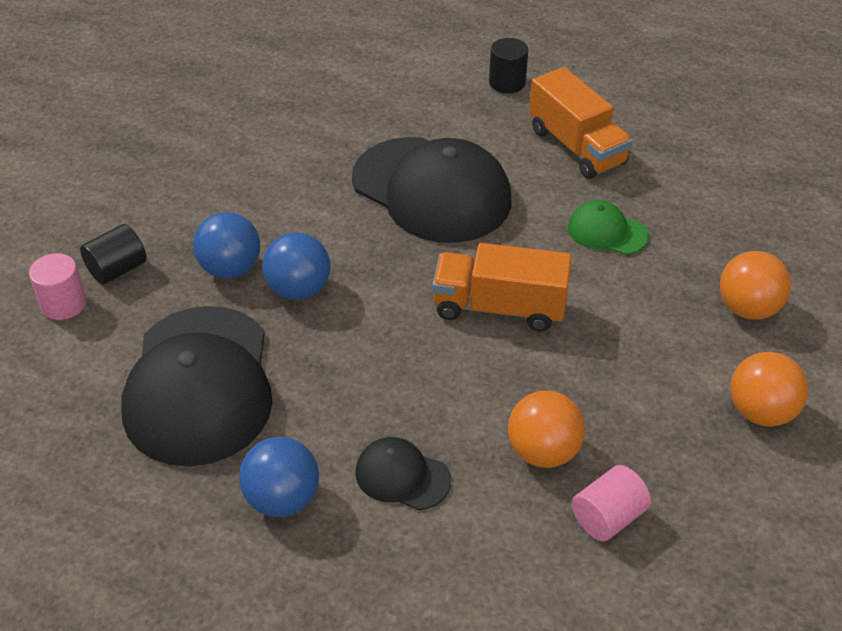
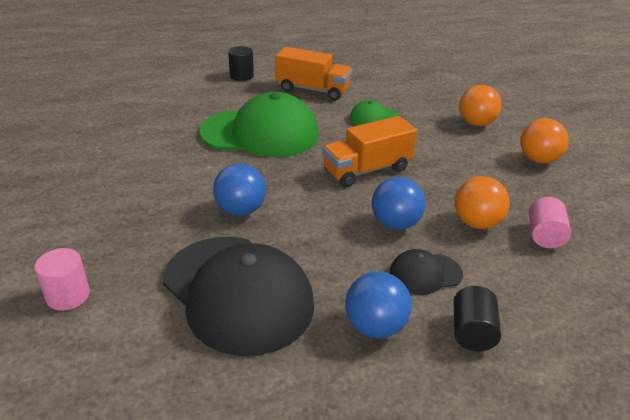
camera: 40 degrees left, 10 degrees down
black cylinder [80,224,147,285] -> black cylinder moved to [453,286,501,351]
blue ball [193,212,260,279] -> blue ball moved to [372,177,426,230]
black cap [352,137,511,243] -> green cap [199,92,319,157]

